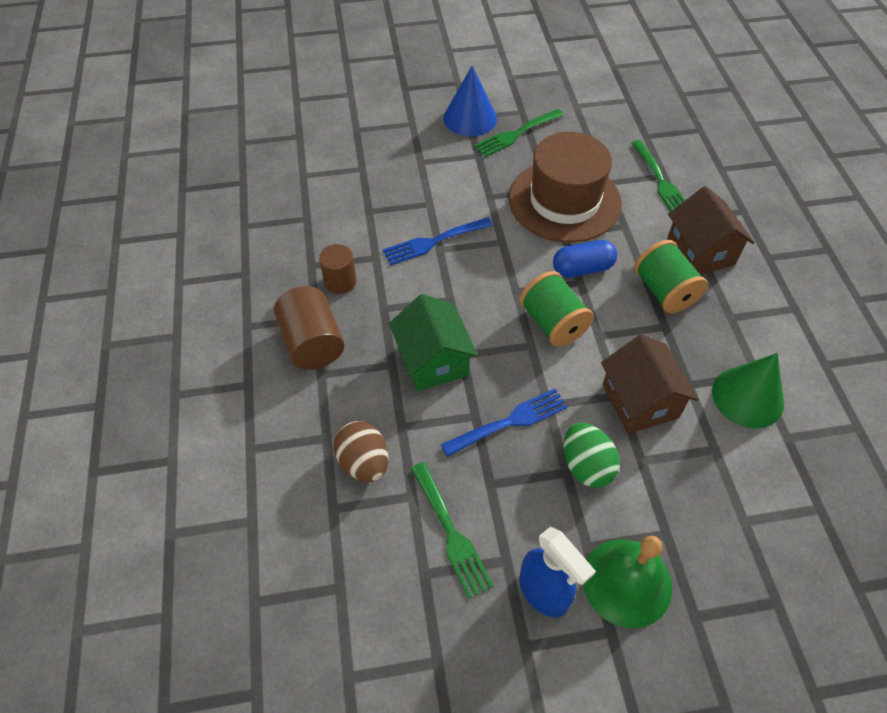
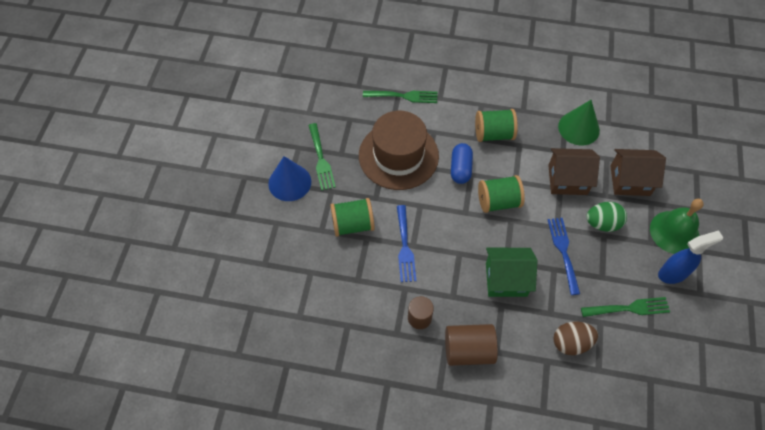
camera: 70 degrees left, 5 degrees up
brown house [667,186,755,274] -> brown house moved to [610,149,666,196]
none -> green spool [330,198,375,237]

